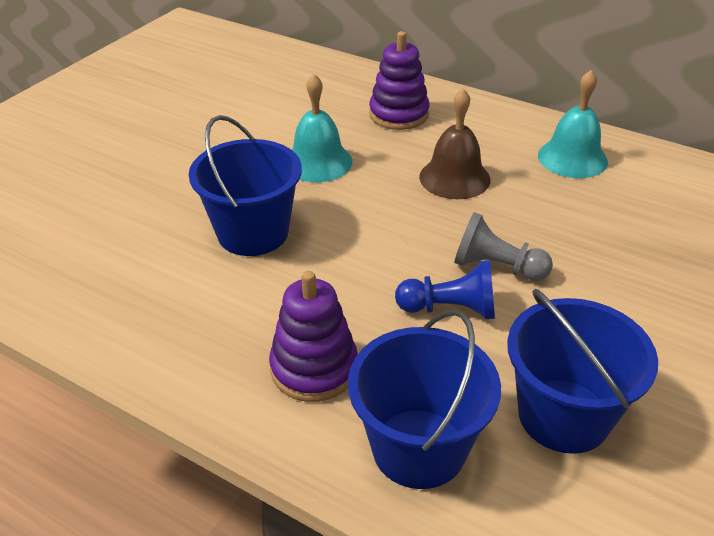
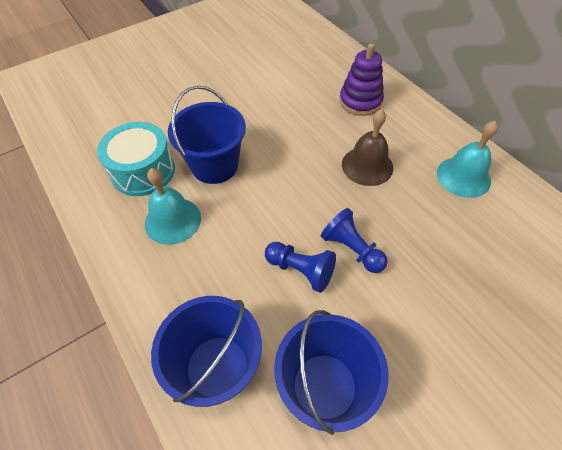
camera: 25 degrees right, 15 degrees up
purple stacking toy [269,271,358,402] -> none
turquoise bell [292,74,353,182] -> turquoise bell moved to [145,168,201,245]
grey pawn [454,212,553,281] -> blue pawn [321,208,388,273]
none -> turquoise drum [97,122,175,196]

